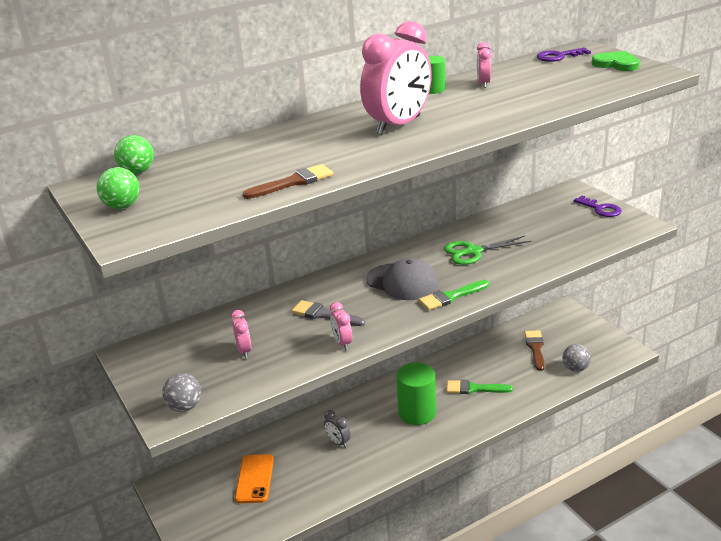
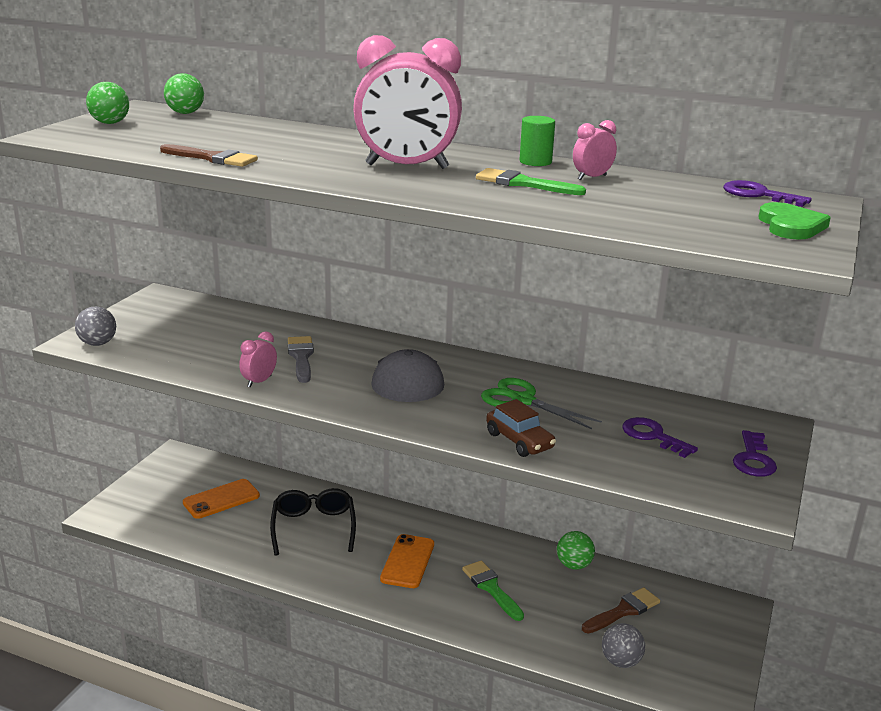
camera: 50 degrees right, 5 degrees down
pink clock [231,310,252,358] -> none
grey clock [324,410,351,448] -> black glasses [270,488,356,556]
green cylinder [396,362,436,425] -> orange phone [380,534,434,588]
green brush [418,280,489,310] -> green brush moved to [476,168,586,195]
none -> brown car [486,399,556,457]
none -> green ball [557,531,595,570]
none -> purple key [622,417,698,458]

